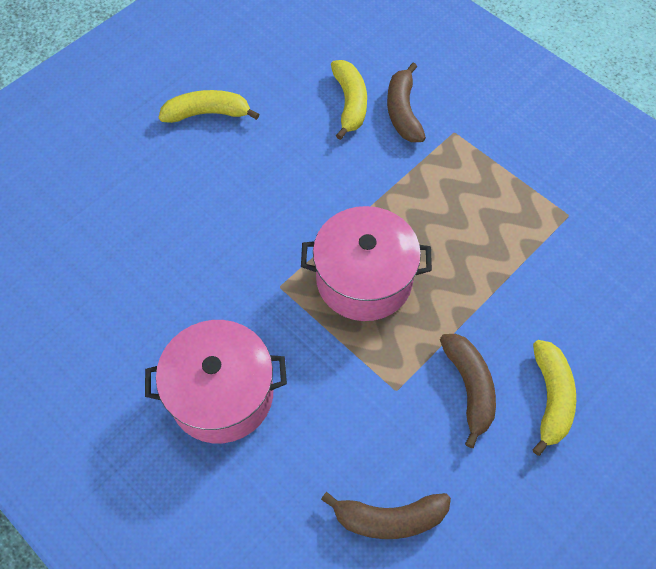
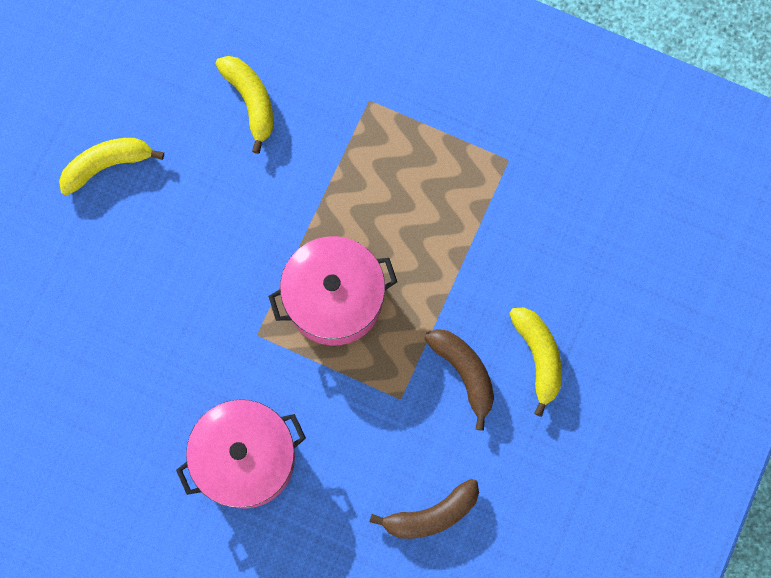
camera: 20 degrees left, 15 degrees up
brown banana [387,63,426,142] -> none

